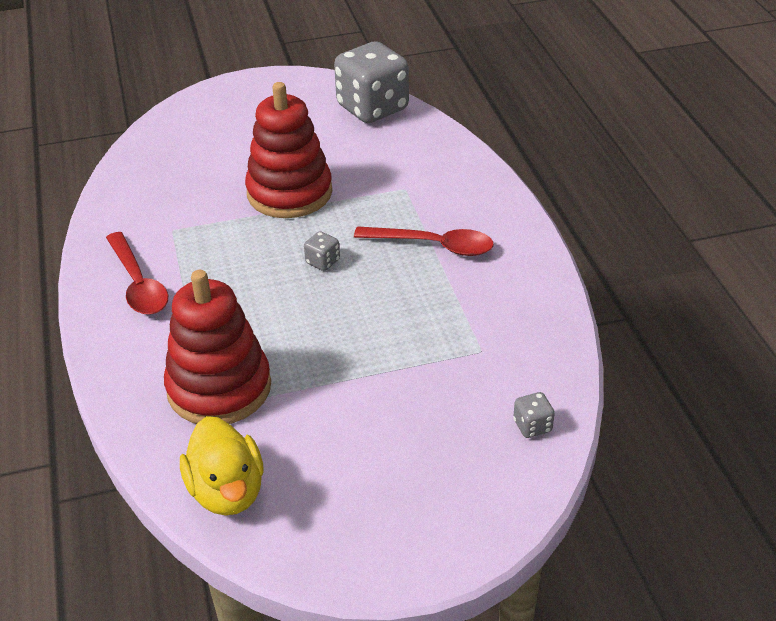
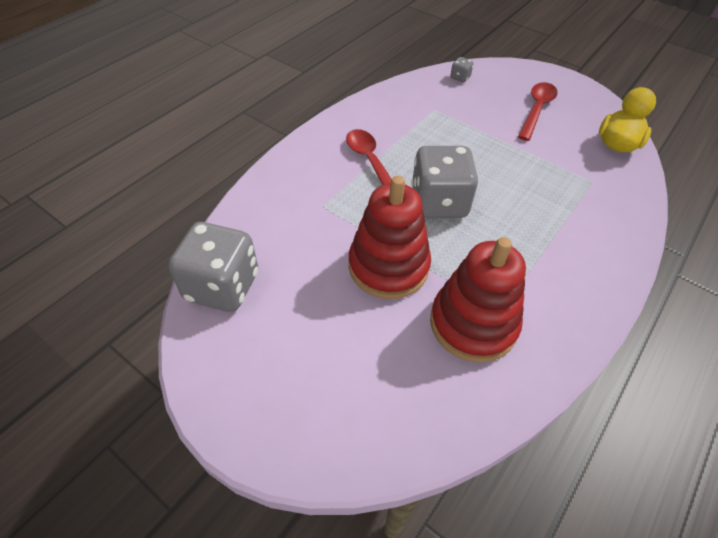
camera: 130 degrees left, 10 degrees up
red spoon [106,232,168,315] -> red spoon moved to [518,82,558,141]
red stacking toy [164,270,271,424] -> red stacking toy moved to [430,237,526,362]
grey dice [304,231,340,271] -> grey dice [411,146,478,218], size x2.49

